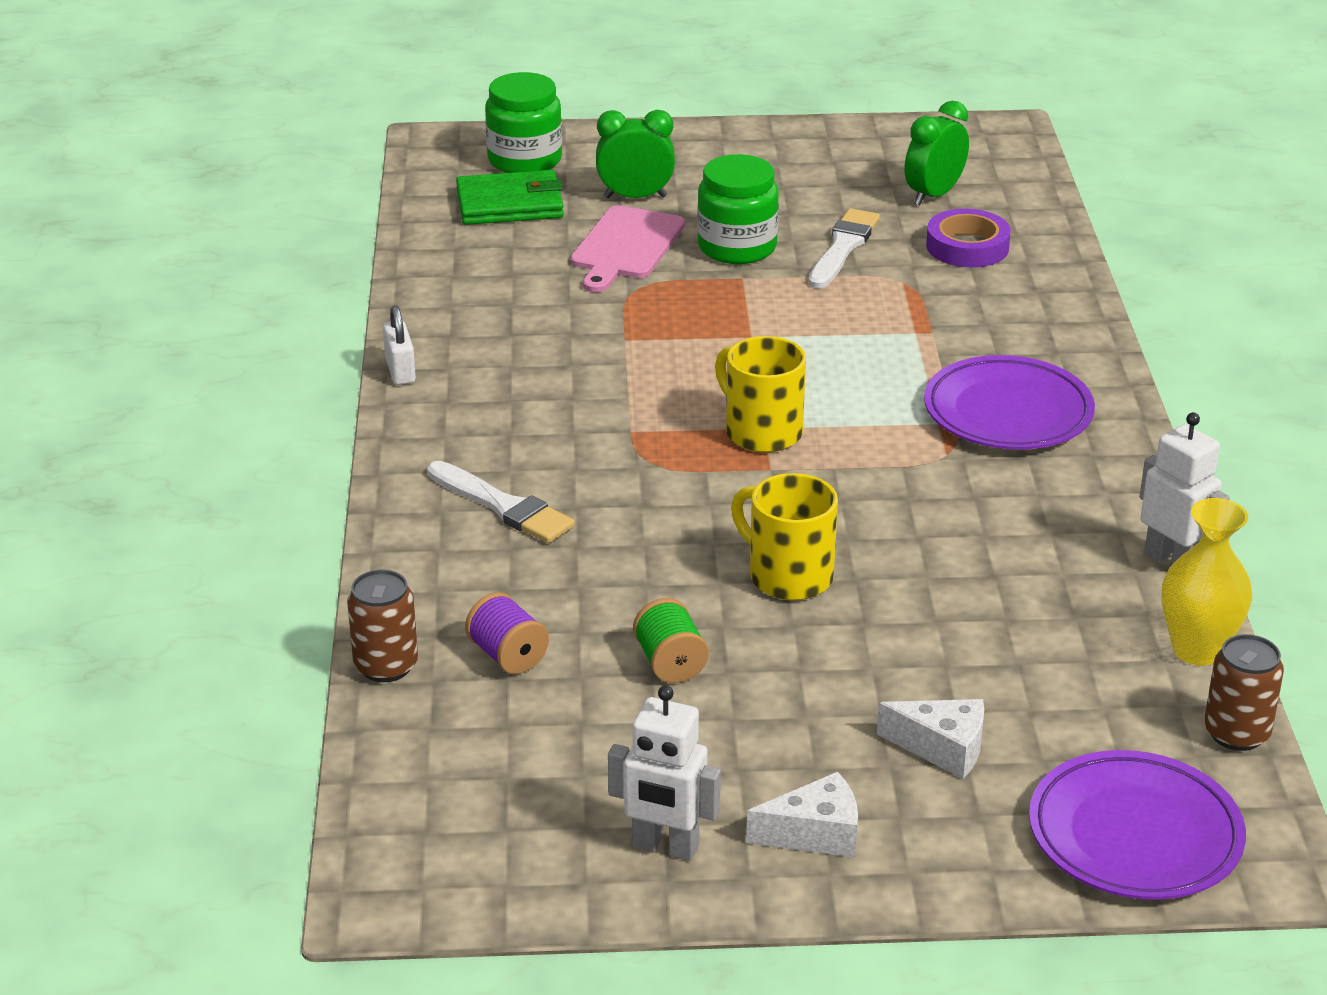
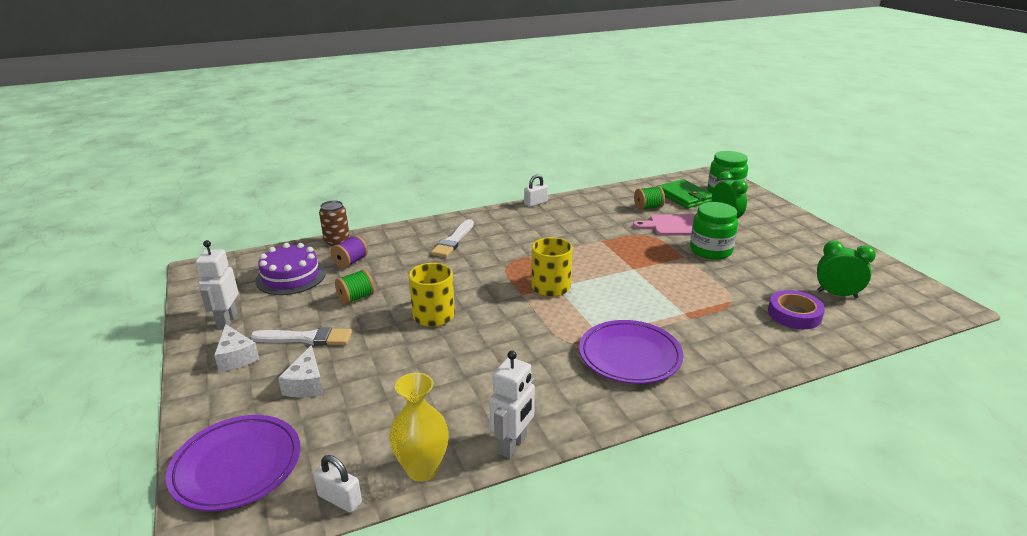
camera: 70 degrees right, 5 degrees down
white brush [809,208,880,289] -> white brush moved to [250,327,352,346]
brown can [1204,634,1284,751] -> white padlock [313,455,362,513]
none -> purple cake [255,243,326,295]
none -> green spool [634,186,665,210]

